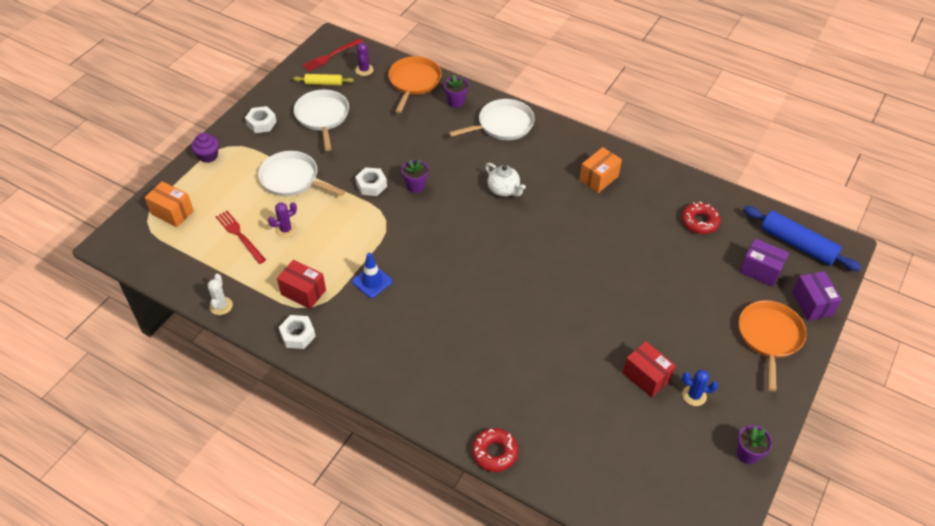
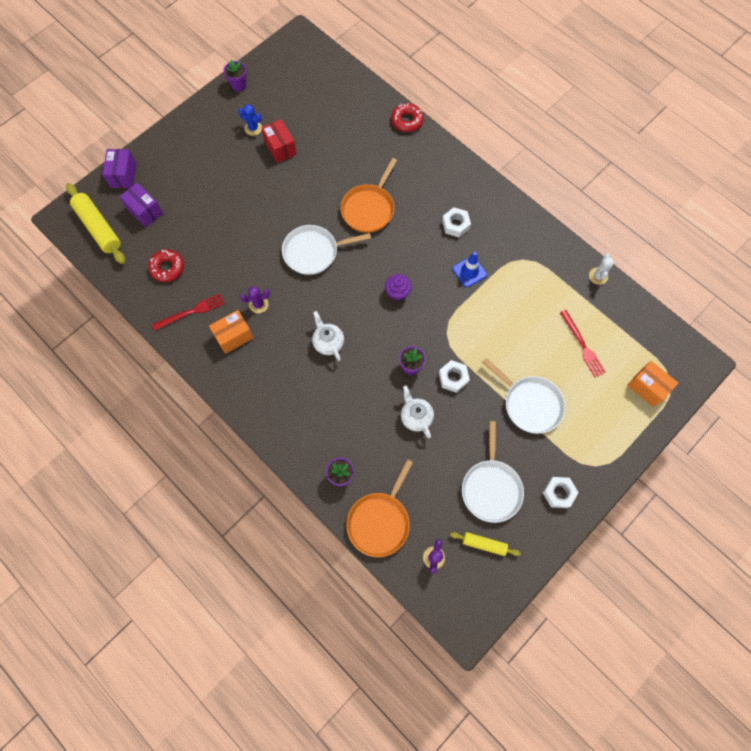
camera: 165 degrees left, 20 degrees up
purple cupcake [191,132,219,163] -> purple cupcake moved to [385,274,412,301]
purple cactus [268,202,297,238] -> purple cactus moved to [240,286,270,313]
red box [277,260,326,309] -> none
white nut [279,315,316,349] -> white nut moved to [442,207,471,237]
red fork [302,38,363,72] -> red fork moved to [152,294,225,331]
white pan [449,99,535,140] -> white pan moved to [282,225,371,275]
orange pan [739,301,807,391] -> orange pan moved to [341,158,397,233]
blue rolling pin [743,206,861,271] -> yellow rolling pin [66,183,125,264]
none -> white teapot [401,386,434,438]

